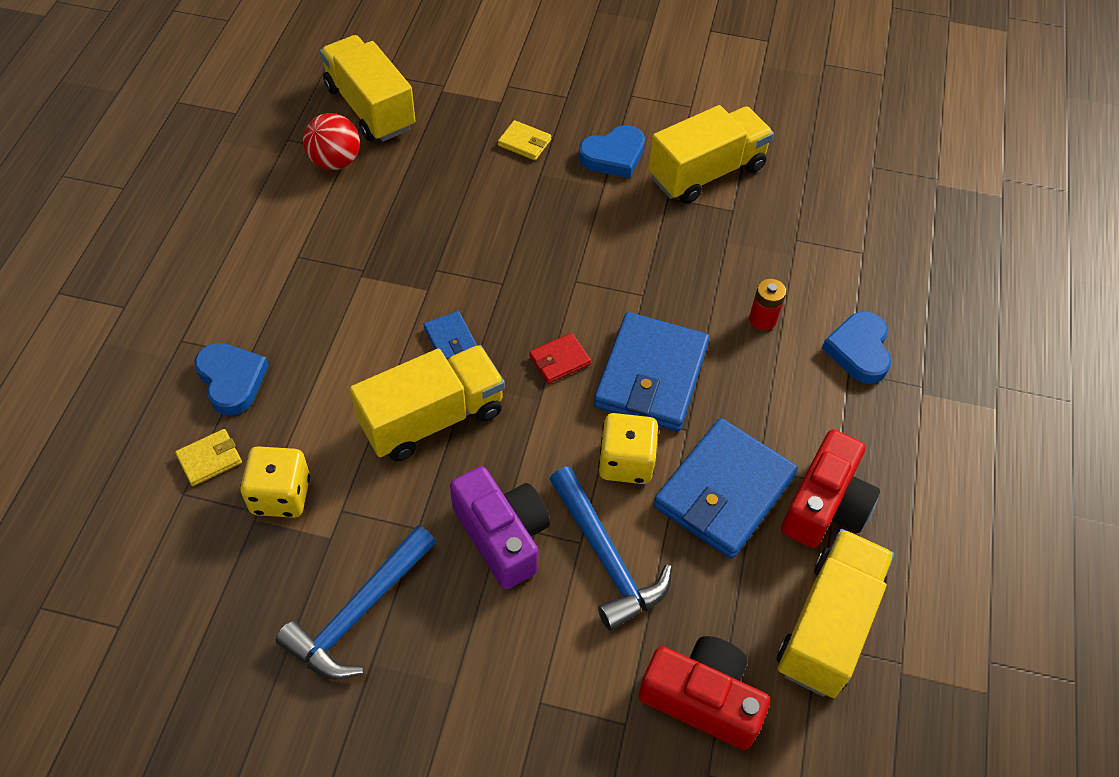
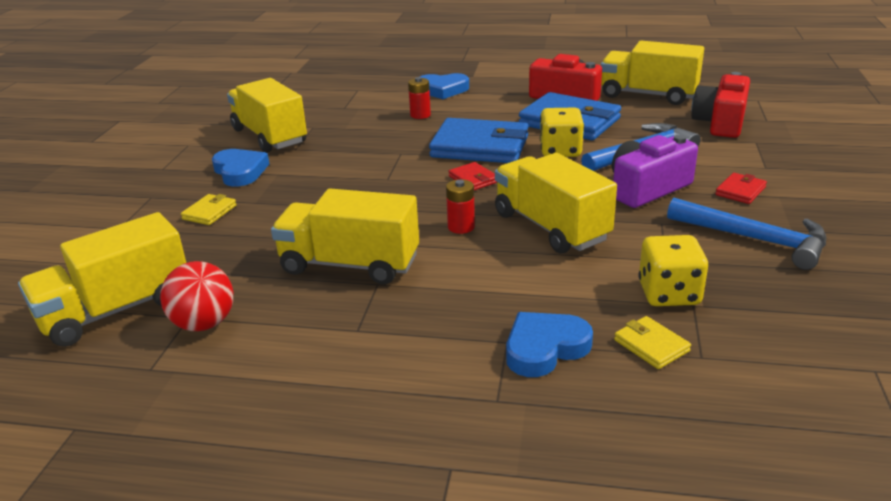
camera: 90 degrees left, 25 degrees down
blue wallet [423,311,477,361] -> red battery [446,179,475,234]
none -> yellow truck [271,189,419,284]
none -> red wallet [715,173,767,204]

